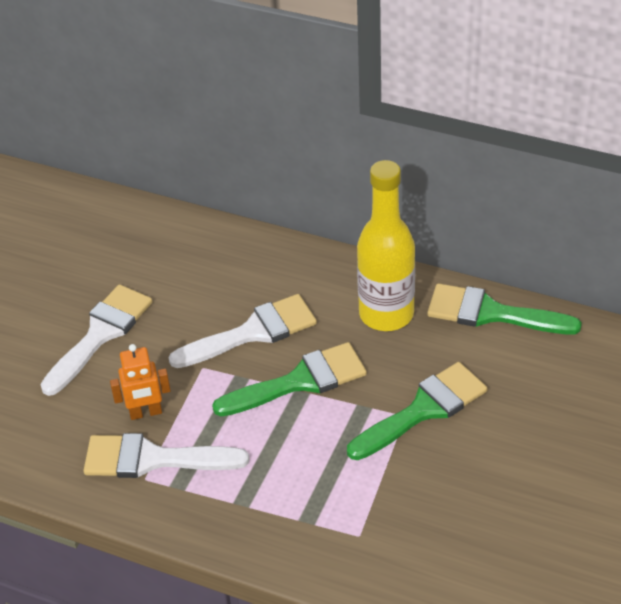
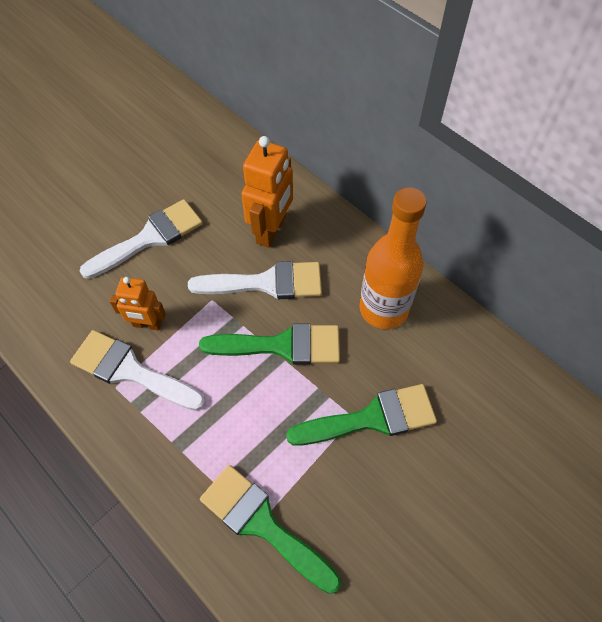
camera: 20 degrees right, 15 degrees up
yellow bottle [357,160,415,331] -> orange bottle [359,187,427,329]
green brush [427,283,582,334] -> green brush moved to [200,465,341,594]
none -> orange robot [241,136,293,248]

